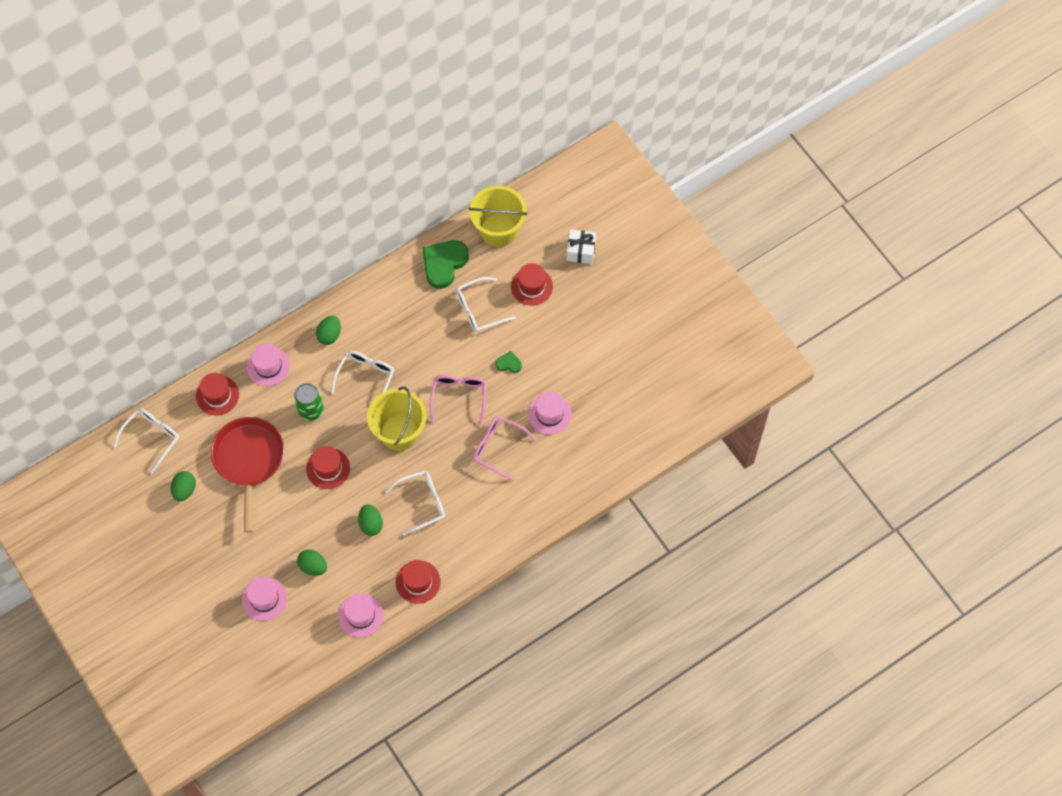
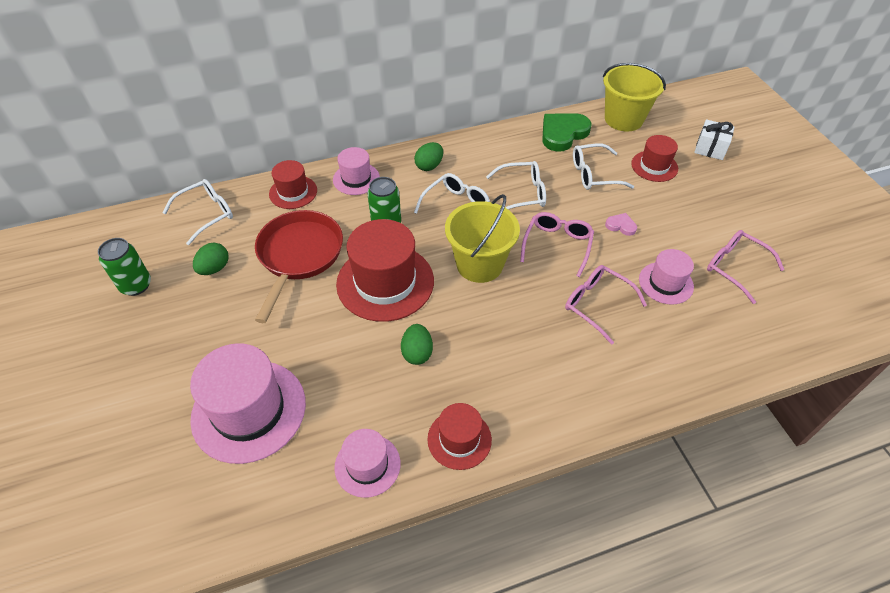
camera: 15 degrees right, 15 degrees down
pink hat [242,577,287,621] -> pink hat [190,343,306,464], size x1.81
green egg [297,549,327,576] -> none
red hat [306,446,350,489] -> red hat [336,219,434,322], size x1.81
white glasses [385,471,445,536] -> white glasses moved to [486,161,546,210]
green heart [496,351,522,373] -> pink heart [605,213,637,236]
none -> green can [98,238,151,296]
none -> pink glasses [707,230,785,304]

